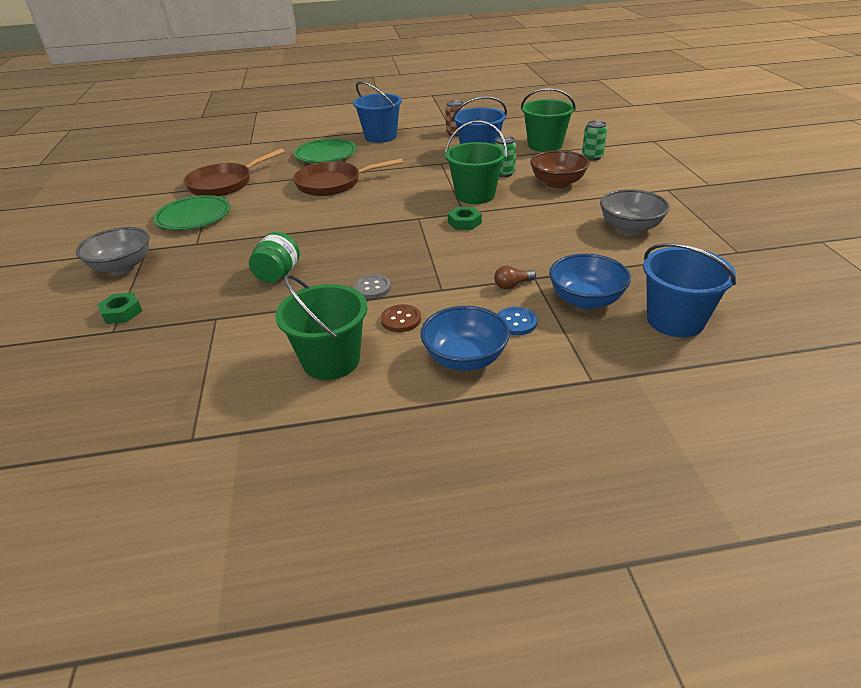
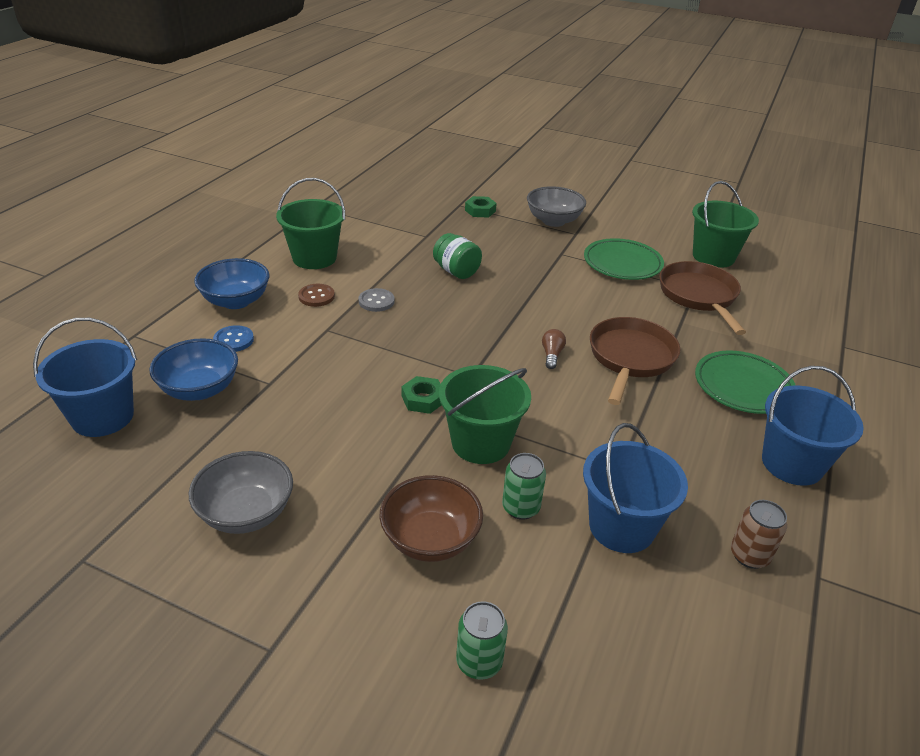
camera: 120 degrees right, 0 degrees up
brown light bulb [494,266,536,289] -> brown light bulb moved to [542,329,566,369]
green bucket [521,88,576,152] -> green bucket moved to [692,181,759,268]

